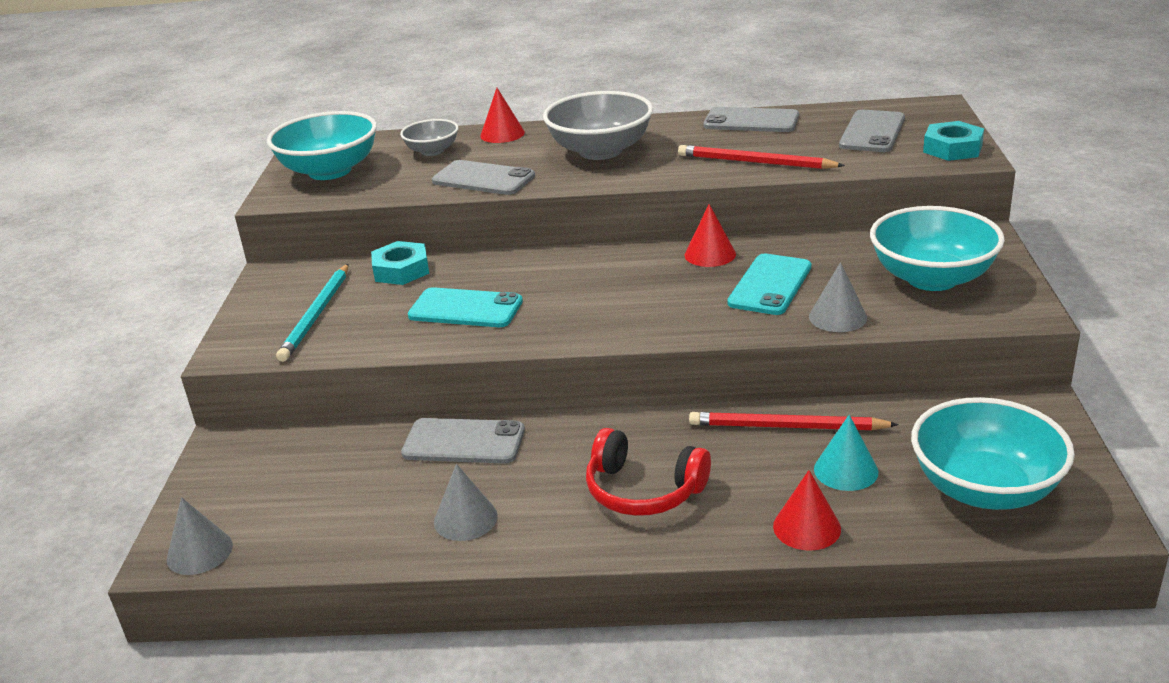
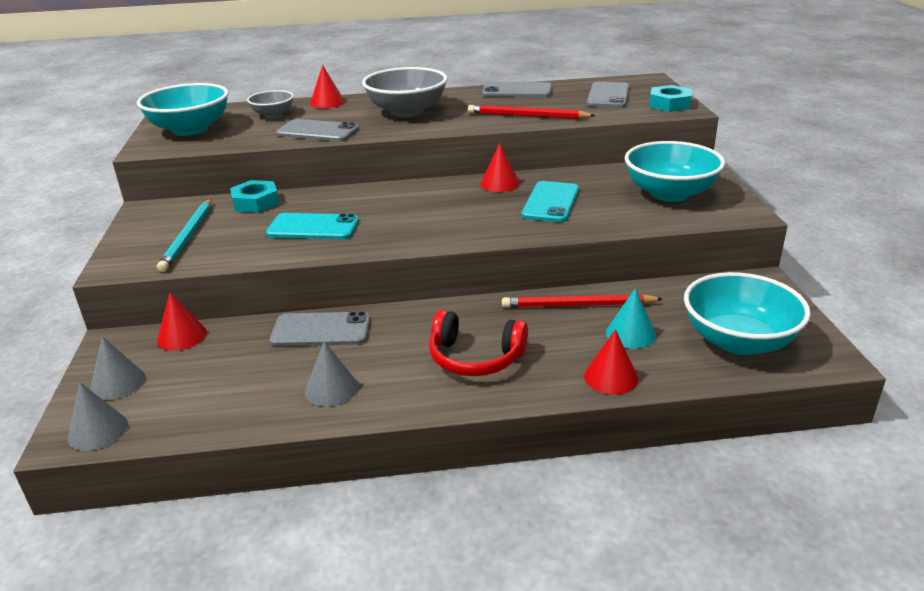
camera: 10 degrees left, 0 degrees up
grey cone [809,262,867,332] -> grey cone moved to [90,336,146,400]
none -> red cone [157,292,207,351]

